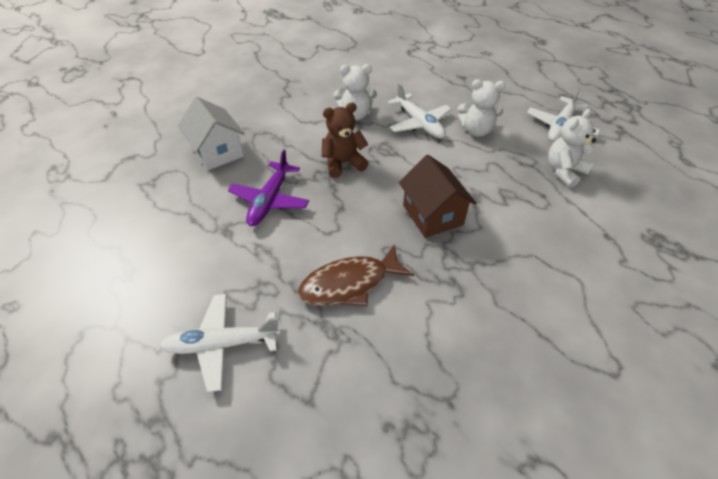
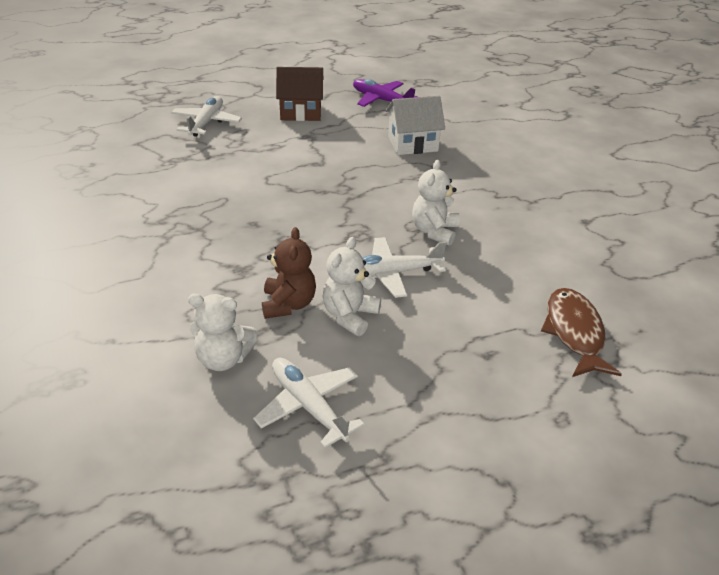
camera: 110 degrees right, 10 degrees down
purple plane [228,149,309,226] -> purple plane moved to [353,79,417,107]
brown fish [298,244,414,306] -> brown fish moved to [541,288,622,377]
brown teddy bear [322,103,369,178] -> brown teddy bear moved to [262,227,316,319]
brown house [399,155,477,238] -> brown house moved to [276,67,323,121]
white teddy bear [548,109,596,188] -> white teddy bear turned 120 degrees clockwise [188,294,257,371]

